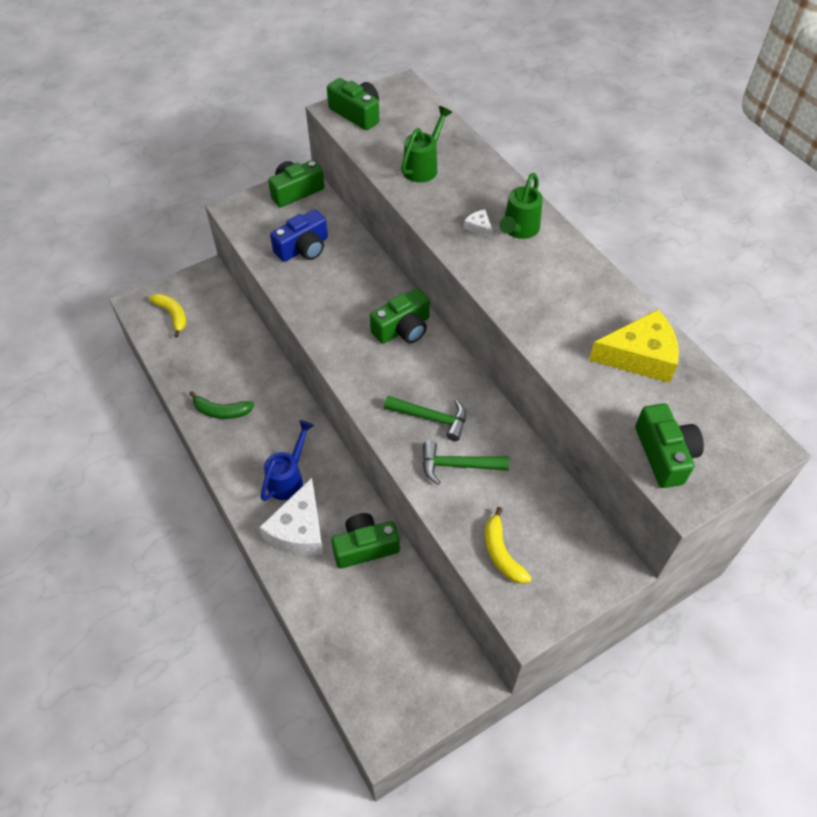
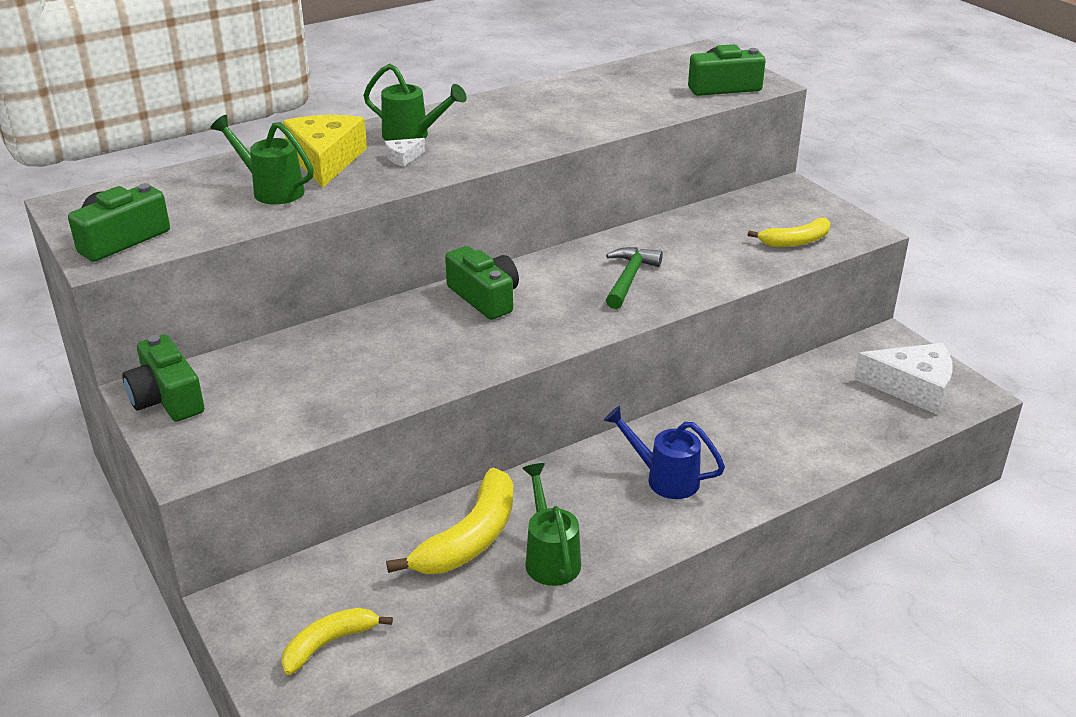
camera: 90 degrees left, 20 degrees down
green banana [189,391,254,419] -> green watering can [522,463,581,586]
white cheese [259,478,323,556] -> white cheese moved to [854,343,953,415]
blue camera [270,209,328,262] -> none
green camera [331,513,400,569] -> none
green hammer [423,441,509,485] -> none
yellow cheese [589,310,679,383] -> yellow cheese moved to [283,115,367,188]
none -> yellow banana [386,468,513,574]

